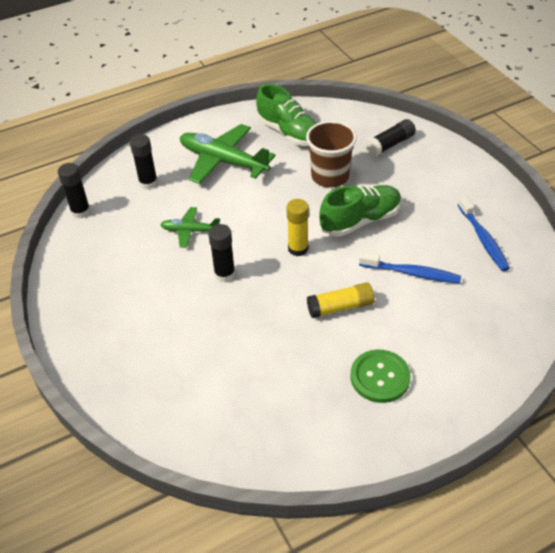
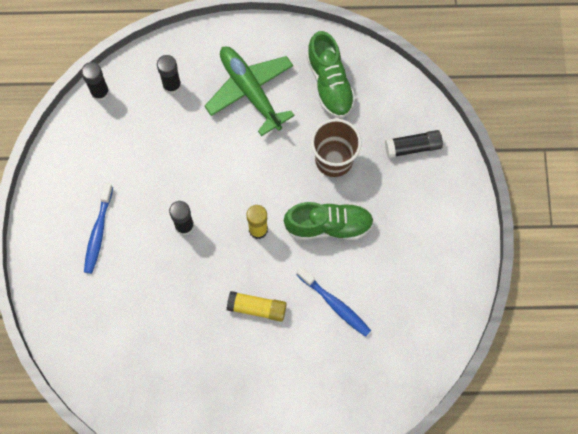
camera: 25 degrees right, 25 degrees up
green plane [160,207,220,248] -> none
green button [351,349,411,403] -> none
blue toothbrush [458,196,510,271] -> blue toothbrush moved to [84,183,113,274]

